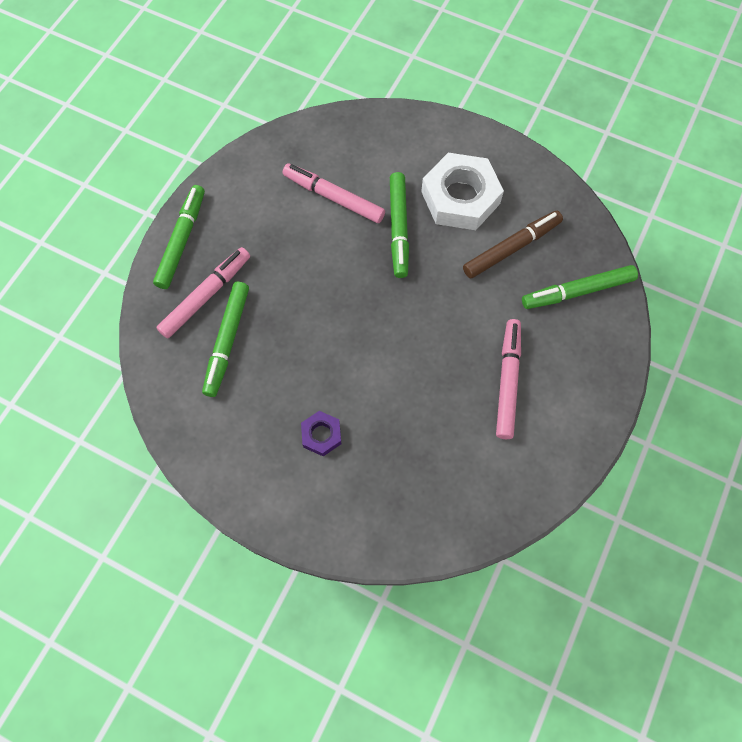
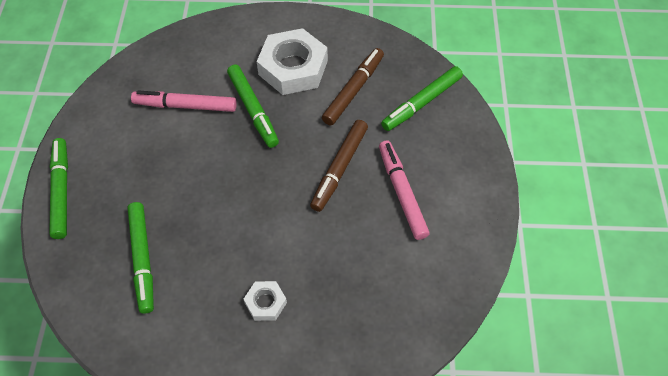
camera: 25 degrees left, 10 degrees down
pink marker [156,247,250,338] -> none
purple nut [301,411,341,456] -> white nut [244,281,287,321]
none -> brown marker [310,120,368,212]

